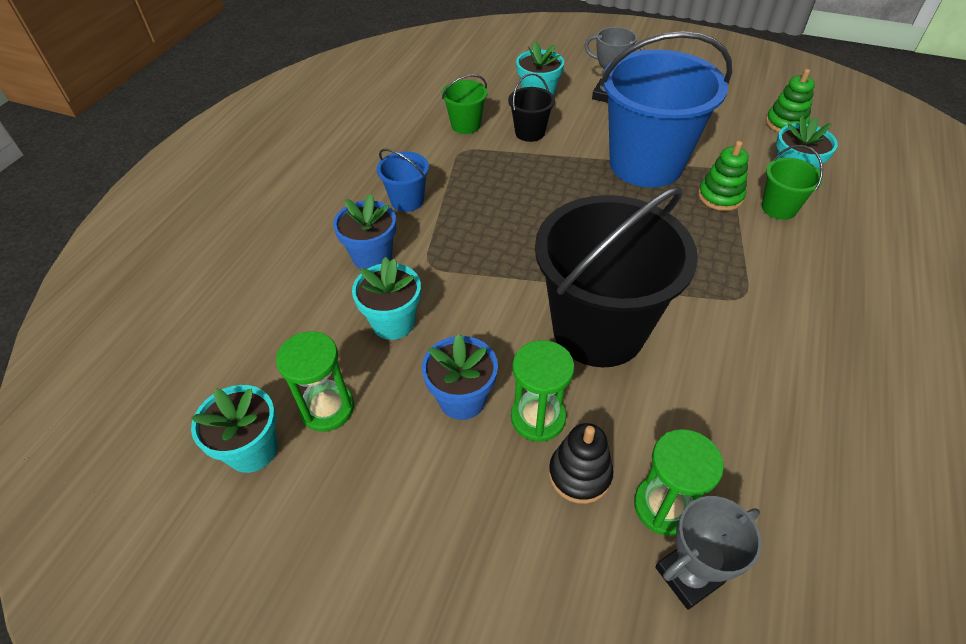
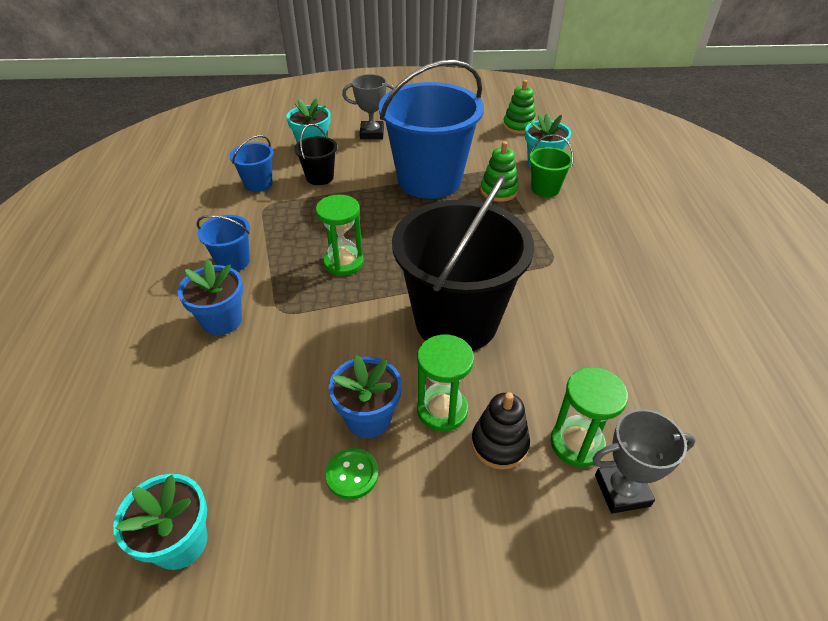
camera: 25 degrees left, 5 degrees down
green hourglass [276,331,354,432] -> green hourglass moved to [316,195,364,276]
turquoise flower pot [352,257,421,340] -> none
green bucket [442,74,488,134] -> blue bucket [229,135,274,192]
grey trophy [655,496,762,610] -> grey trophy turned 45 degrees clockwise [593,409,696,513]
none -> green button [325,448,379,500]

